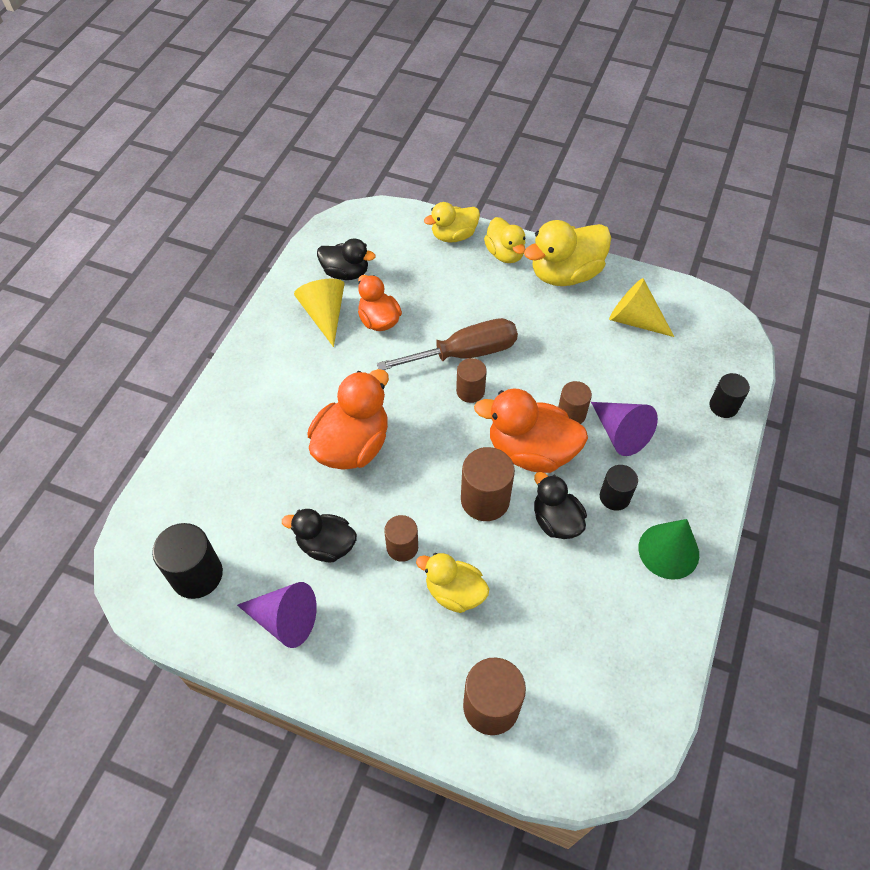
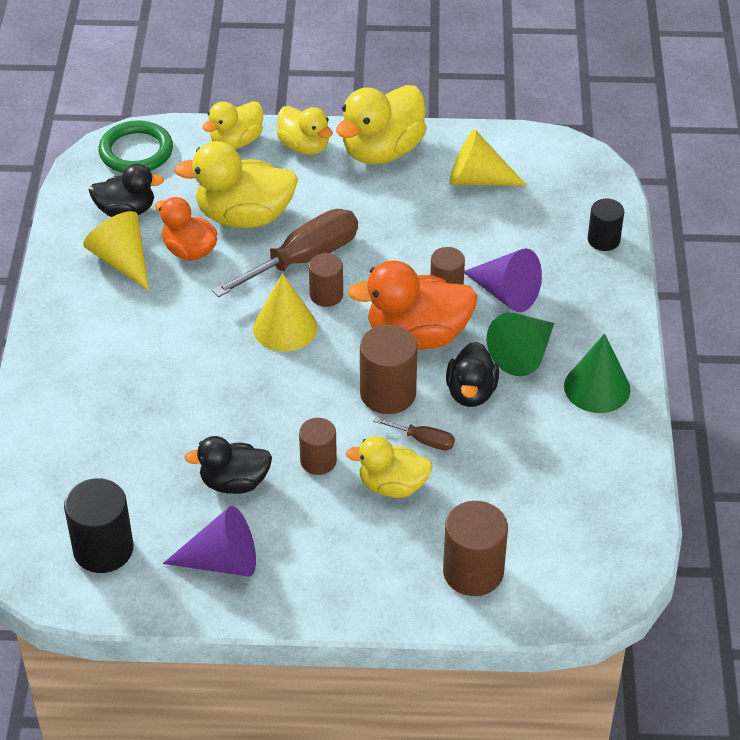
camera: 20 degrees left, 10 degrees down
orange duck [307,369,389,470] -> none
black duck [534,472,587,539] -> black duck turned 120 degrees counterclockwise [446,342,499,407]
black cylinder [600,465,638,511] -> green cone [486,313,554,376]
none -> green ring [99,120,173,173]
none -> yellow duck [174,141,298,228]
none -> yellow cone [253,273,317,352]
none -> brown screwdriver [373,417,455,450]

